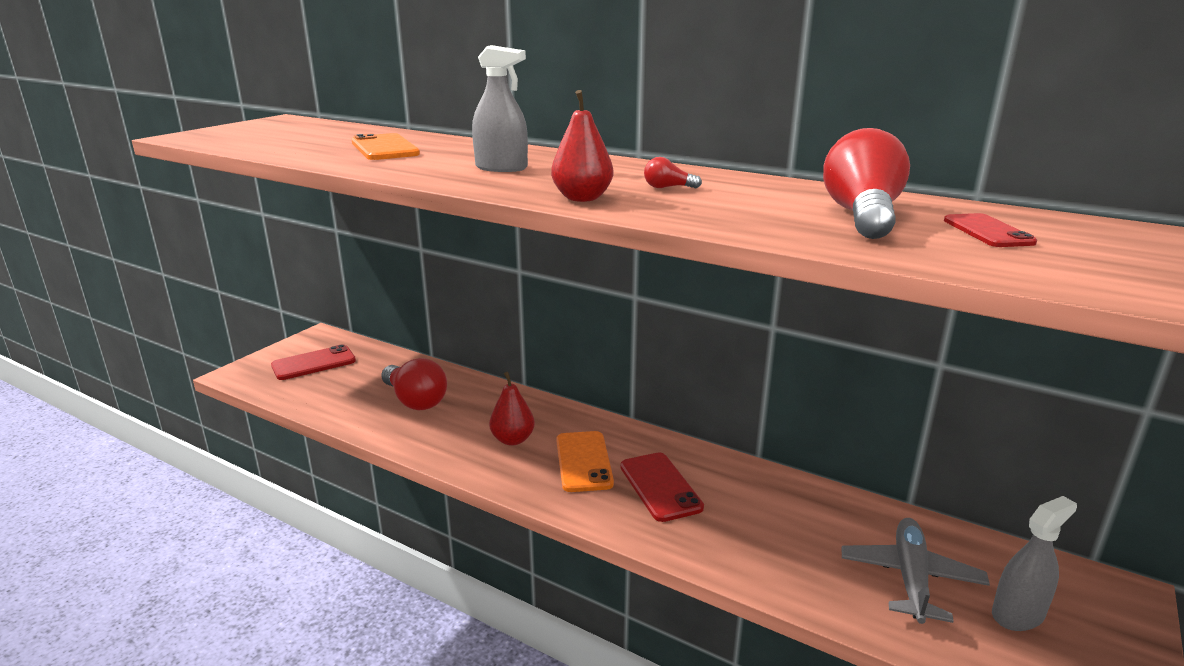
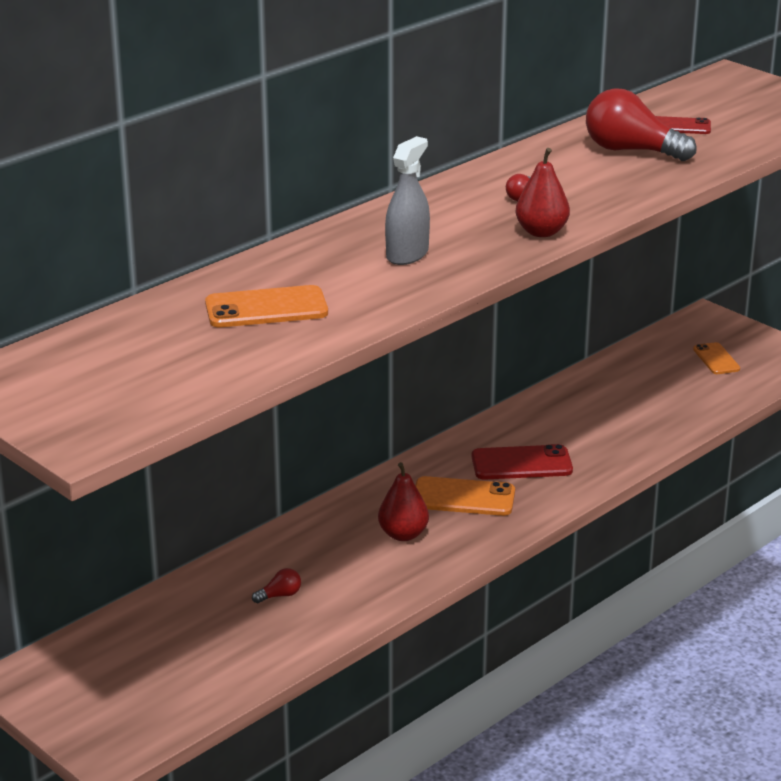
camera: 75 degrees left, 5 degrees up
red phone [271,344,356,380] -> none
red light bulb [381,358,447,410] -> red light bulb [252,568,301,603], size x0.42
grey plane [842,518,990,624] -> none
grey spray bottle [992,496,1077,631] -> orange phone [693,342,740,374]

